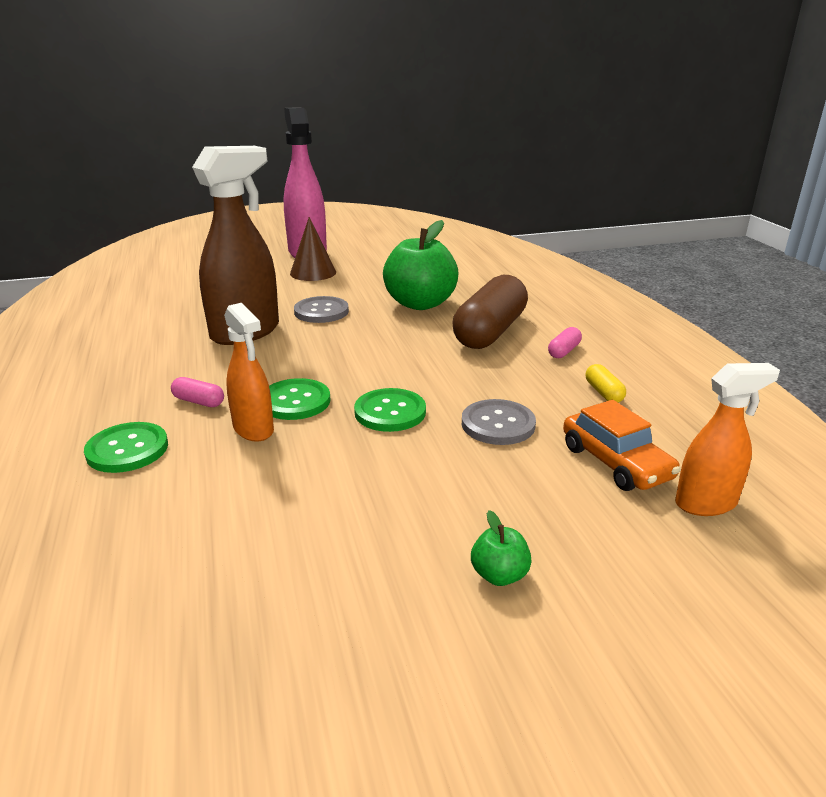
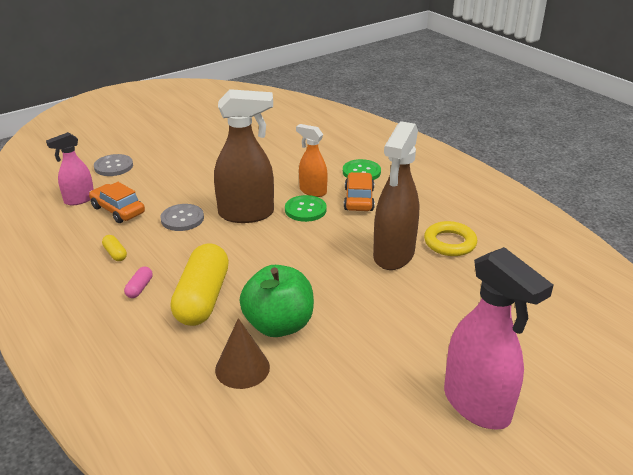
camera: 160 degrees right, 5 degrees up
pink capsule [171,377,224,407] -> orange car [344,172,375,211]
brown cone [290,217,336,281] -> brown cone moved to [215,318,270,389]
grey button [294,296,349,323] -> grey button moved to [94,154,133,176]
green button [354,388,426,432] -> brown spray bottle [214,89,274,223]
brown capsule [452,275,528,349] -> yellow capsule [170,243,229,326]
green apple [471,510,532,586] -> none
orange spray bottle [675,363,780,516] -> pink spray bottle [46,132,94,205]
none -> yellow ring [424,221,477,256]

